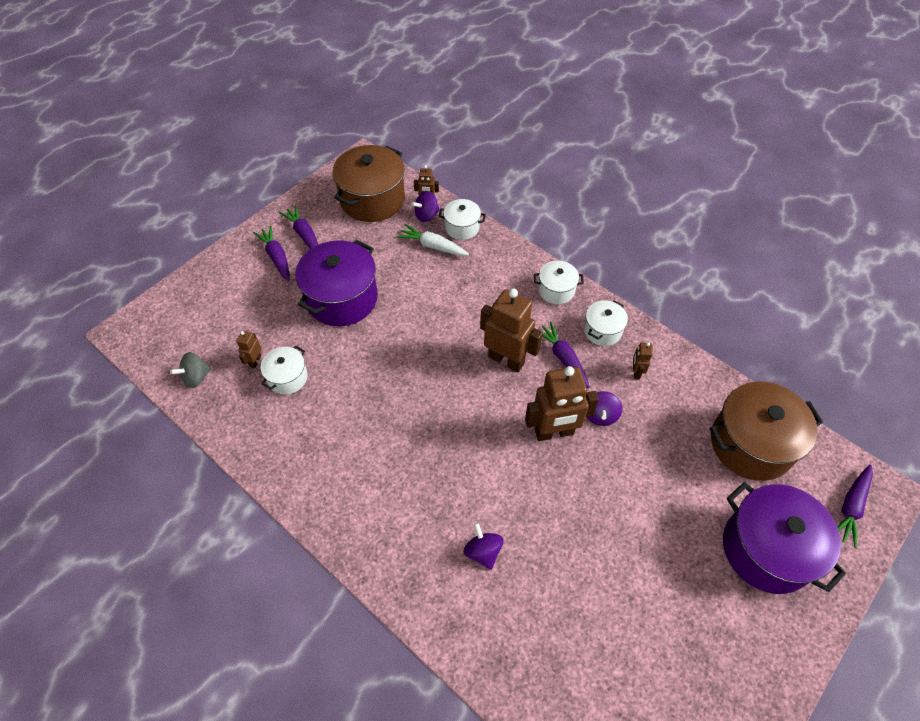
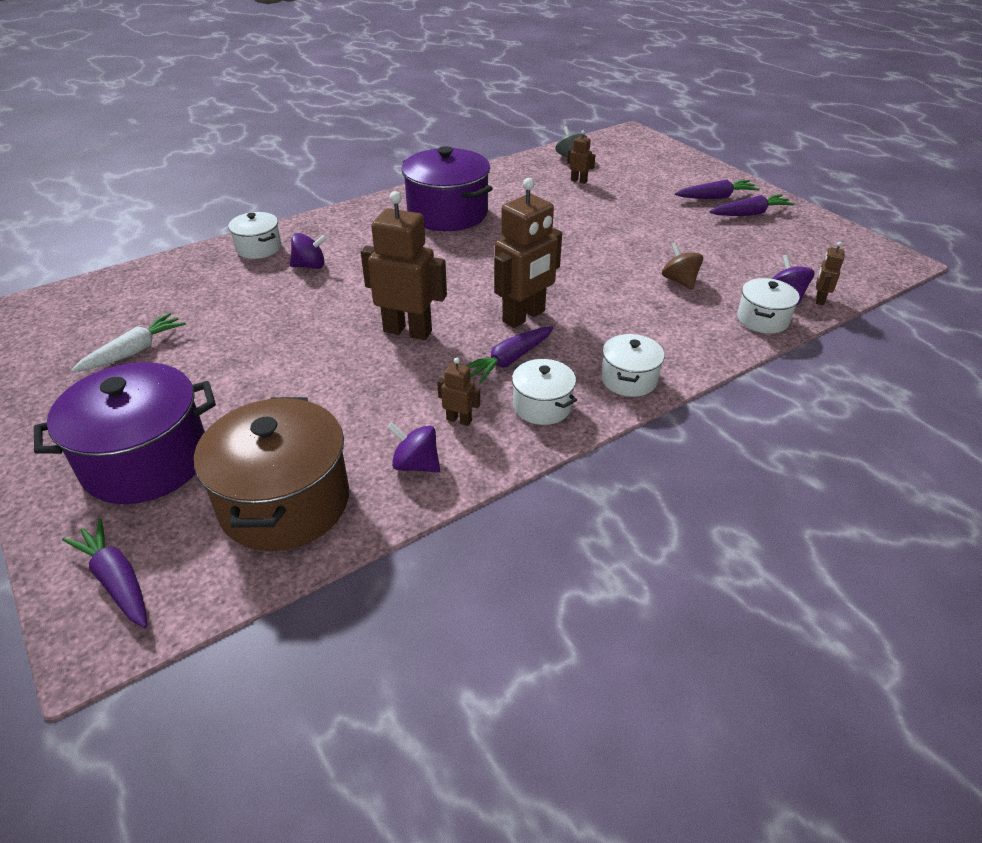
camera: 105 degrees right, 15 degrees down
white pot [261,346,308,395] -> white pot moved to [228,212,281,259]
purple pot [295,240,378,326] -> purple pot moved to [402,146,493,231]
brown pot [332,145,405,222] -> none
white carrot [397,224,469,256] -> white carrot moved to [71,313,186,372]
brown robot [525,366,599,441] -> brown robot turned 105 degrees clockwise [361,191,447,340]
purple carrot [542,321,590,389] -> purple carrot turned 150 degrees clockwise [465,326,553,384]
purple spinning top [587,391,623,426] -> purple spinning top moved to [387,423,440,473]
none -> brown spinning top [662,242,703,290]

